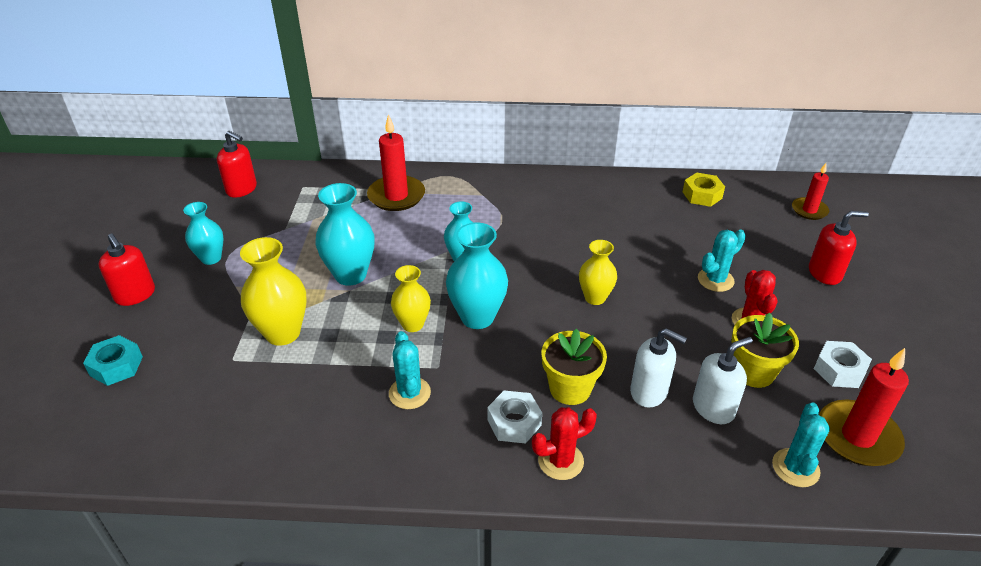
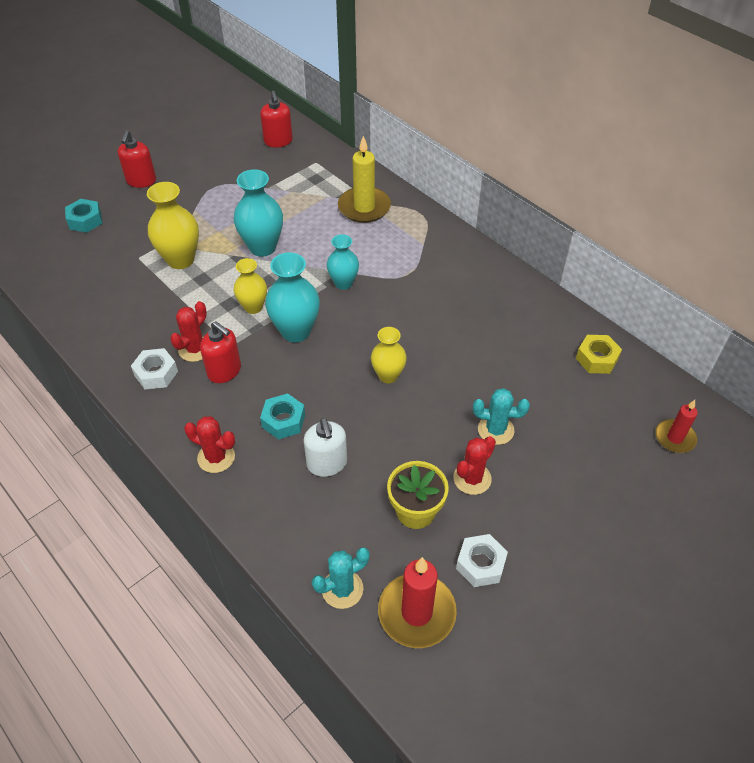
camera: 45 degrees right, 10 degrees up
turquoise vase [183,202,224,265] -> none
red candle [367,114,425,211] -> yellow candle [338,136,391,223]
turquoise cactus [389,331,431,409] -> red cactus [170,301,207,362]
white nut [487,391,542,444] -> white nut moved to [131,348,178,389]
yellow flower pot [541,329,607,405] -> turquoise nut [260,393,305,440]
white soap dispenser [693,337,753,424] -> none
red soap dispenser [809,211,869,285] -> red soap dispenser moved to [200,321,241,383]

